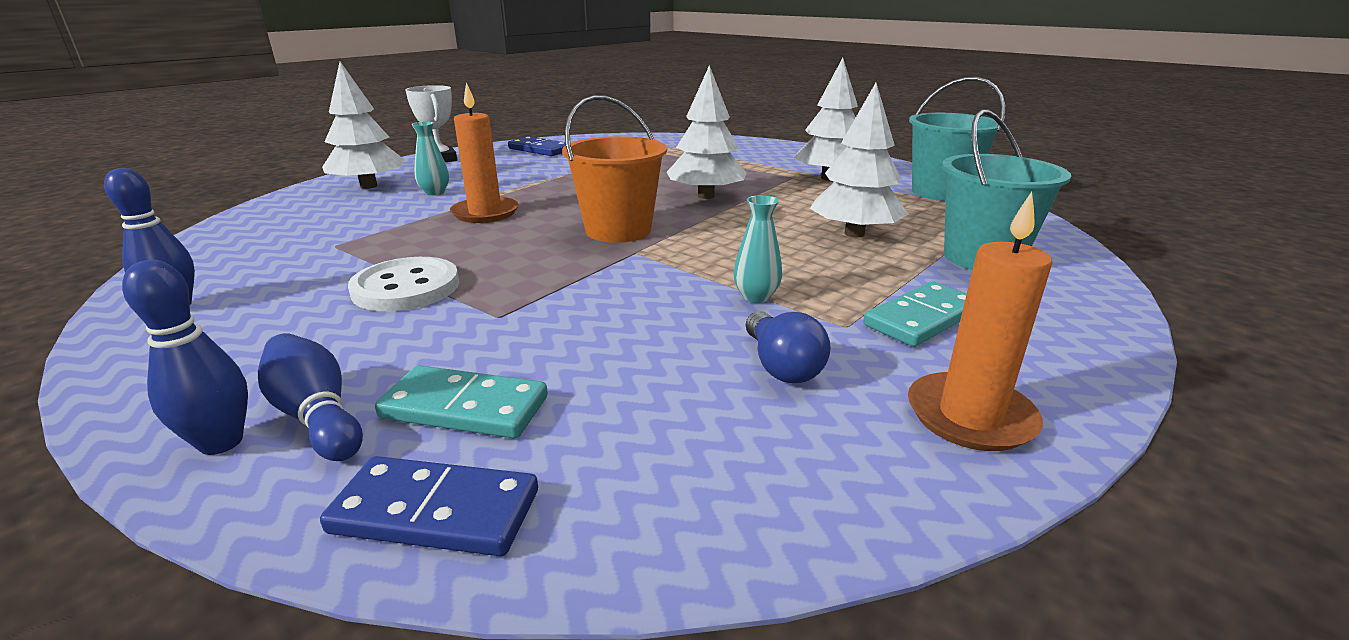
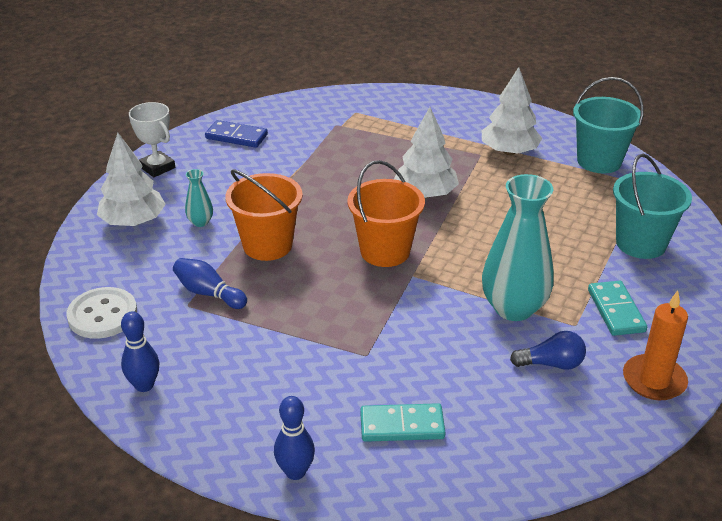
camera: 15 degrees left, 10 degrees up
blue bowling pin [258,333,363,461] -> blue bowling pin moved to [173,258,247,309]
blue domino [320,456,538,556] -> none
white button [348,257,459,311] -> white button moved to [66,287,137,339]
orange candle [450,83,519,223] -> orange bucket [225,169,303,261]
turquoise vase [733,195,782,303] -> turquoise vase [482,174,554,321], size x2.25
blue light bulb [746,311,831,383] -> blue light bulb turned 60 degrees counterclockwise [510,331,586,370]
white tree [810,83,909,238] -> none
turquoise domino [863,281,967,347] -> turquoise domino turned 45 degrees counterclockwise [588,281,647,336]

